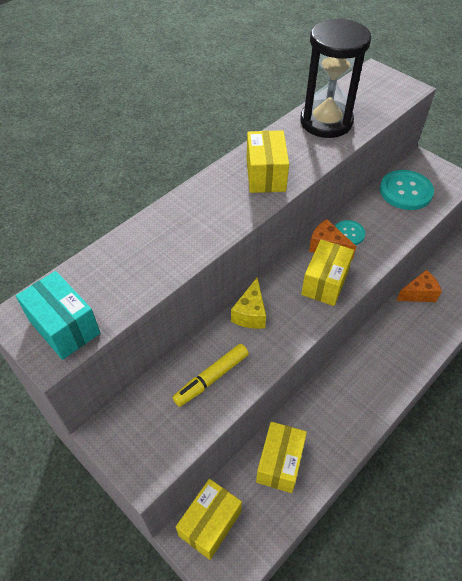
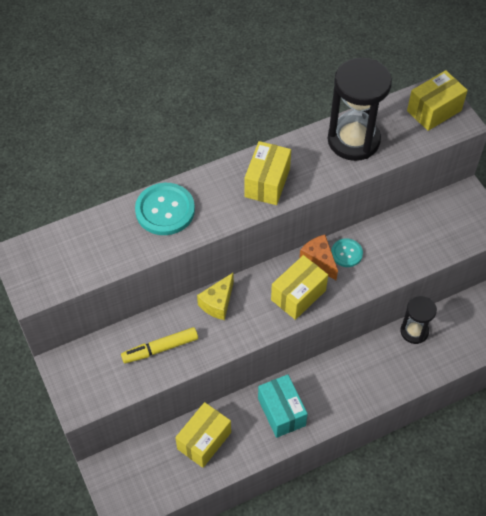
camera: 20 degrees right, 5 degrees up
turquoise box [16,271,100,360] -> turquoise box moved to [258,374,308,438]
yellow box [176,479,242,560] -> yellow box moved to [407,70,468,131]
turquoise button [380,170,434,210] -> turquoise button moved to [135,183,195,235]
orange cheese [396,270,442,302] -> black hourglass [400,296,437,344]

